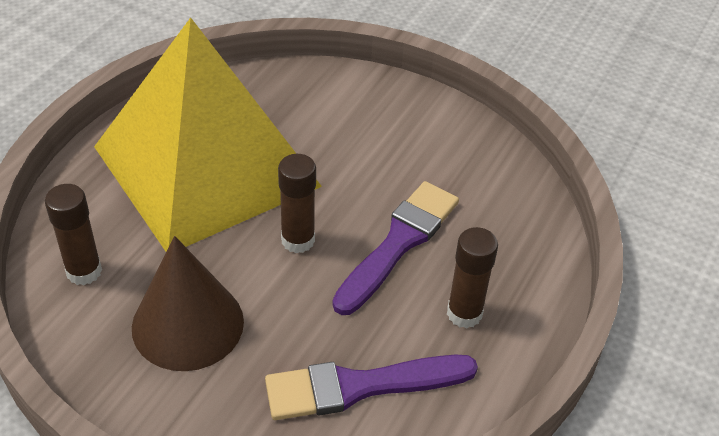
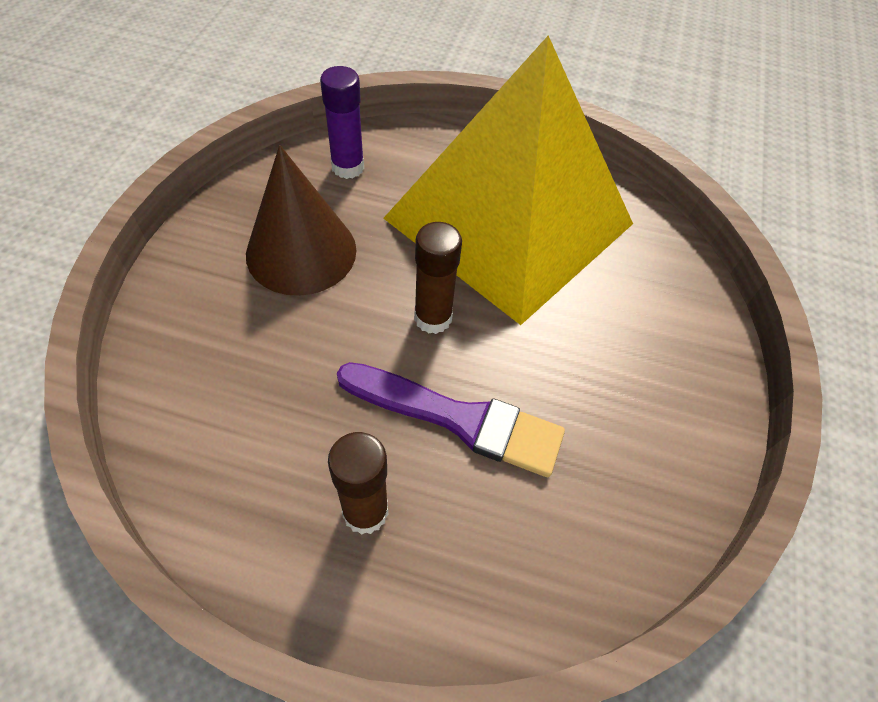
camera: 75 degrees right, 10 degrees up
brown glue stick [45,184,102,285] -> purple glue stick [320,66,364,179]
purple brush [265,354,478,420] -> none

